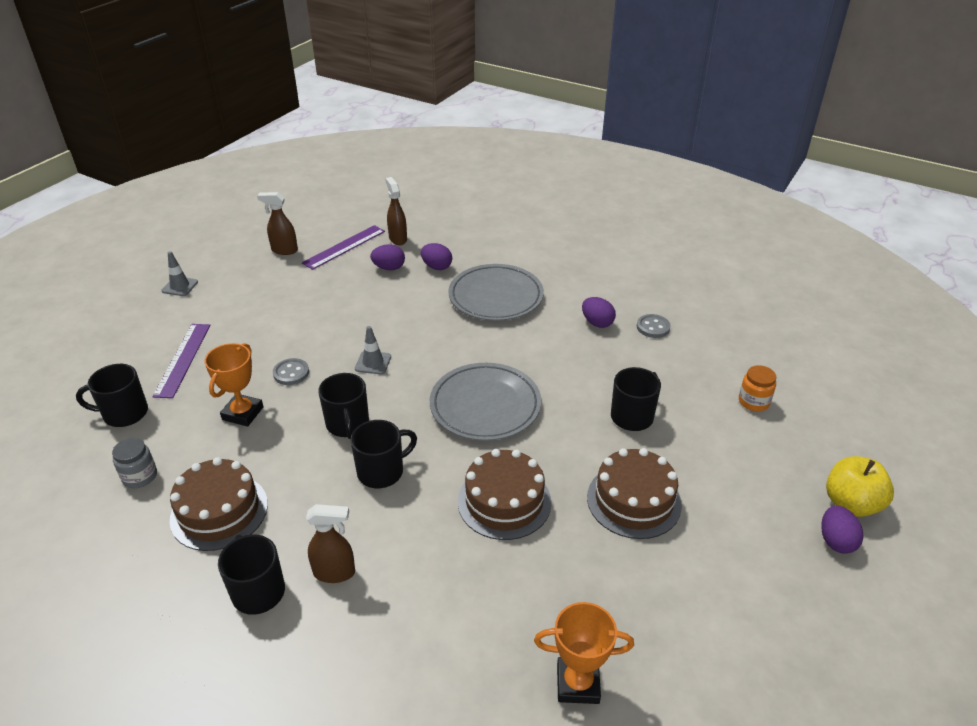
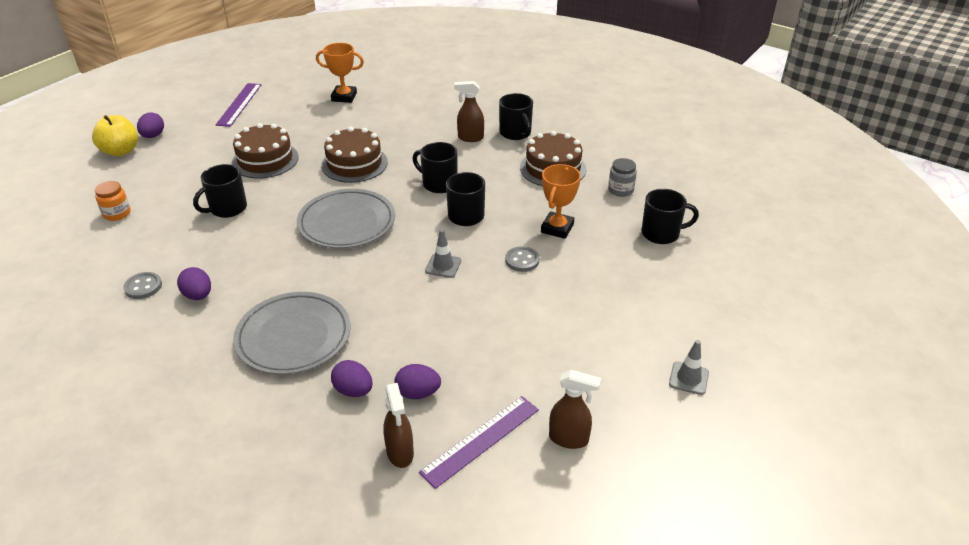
camera: 175 degrees left, 0 degrees up
purple ruler [152,324,210,398] -> purple ruler moved to [216,83,262,127]
black mug [350,420,417,488] -> black mug turned 60 degrees clockwise [413,142,458,193]

